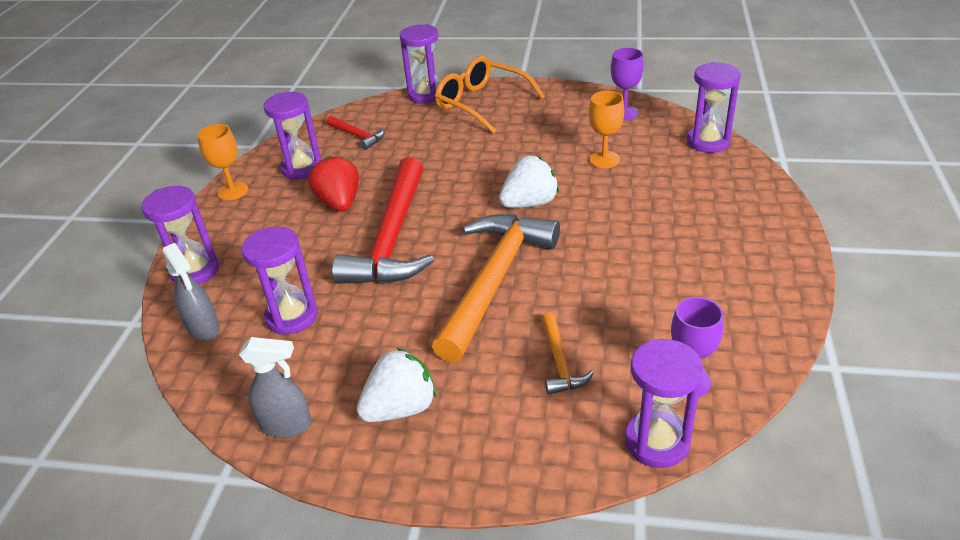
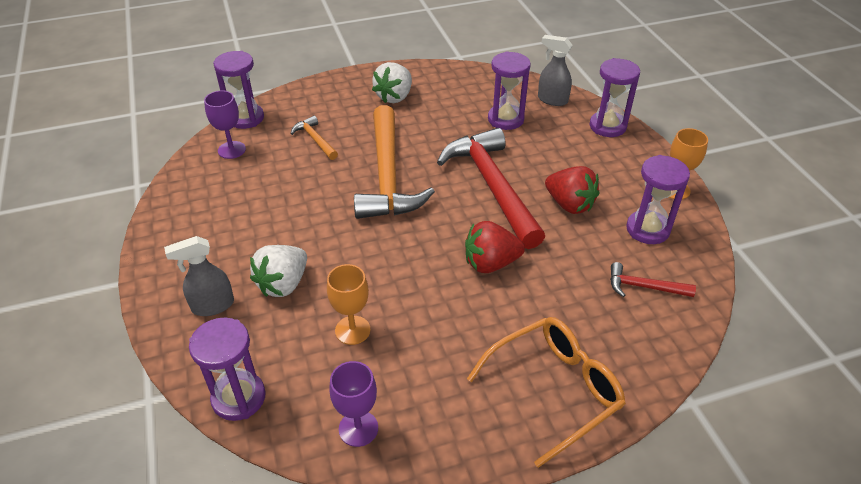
camera: 150 degrees right, 5 degrees up
grey spray bottle [239,337,312,438] -> grey spray bottle moved to [164,236,234,316]
purple hourglass [399,24,439,104] -> none
orange glasses [435,56,545,134] -> orange glasses turned 45 degrees counterclockwise [467,317,626,468]
white strawberry [499,156,559,208] -> white strawberry moved to [250,245,307,297]
none -> red strawberry [465,221,525,273]

